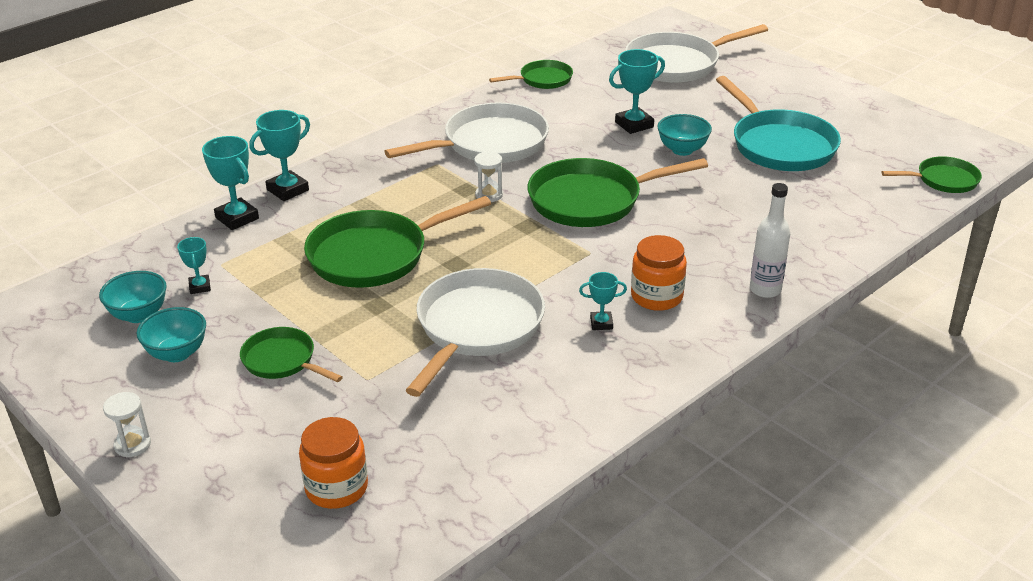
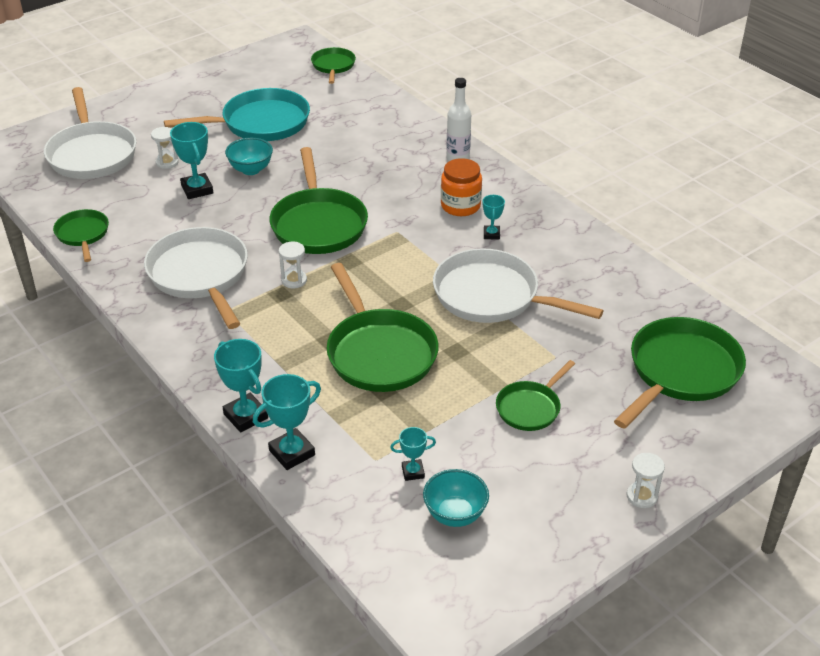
camera: 85 degrees left, 5 degrees up
turquoise bowl [137,307,206,362] -> none
orange jar [299,417,368,509] -> green pan [614,317,746,429]
none -> white hourglass [151,127,179,169]

